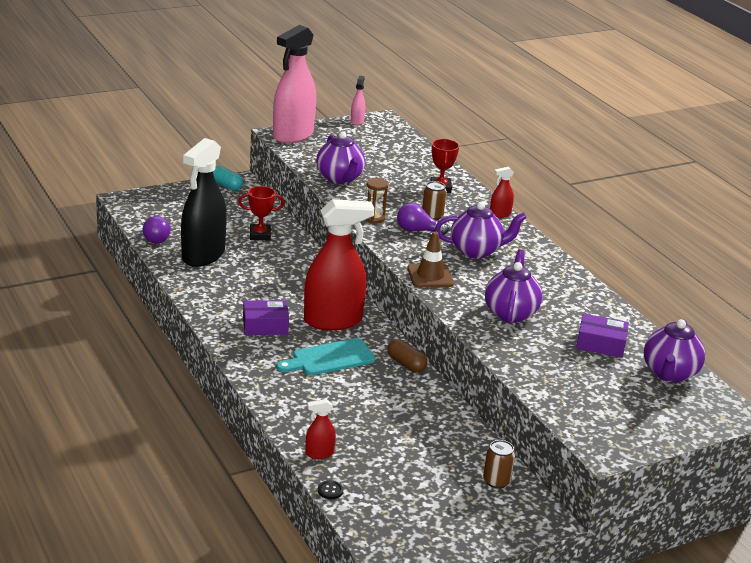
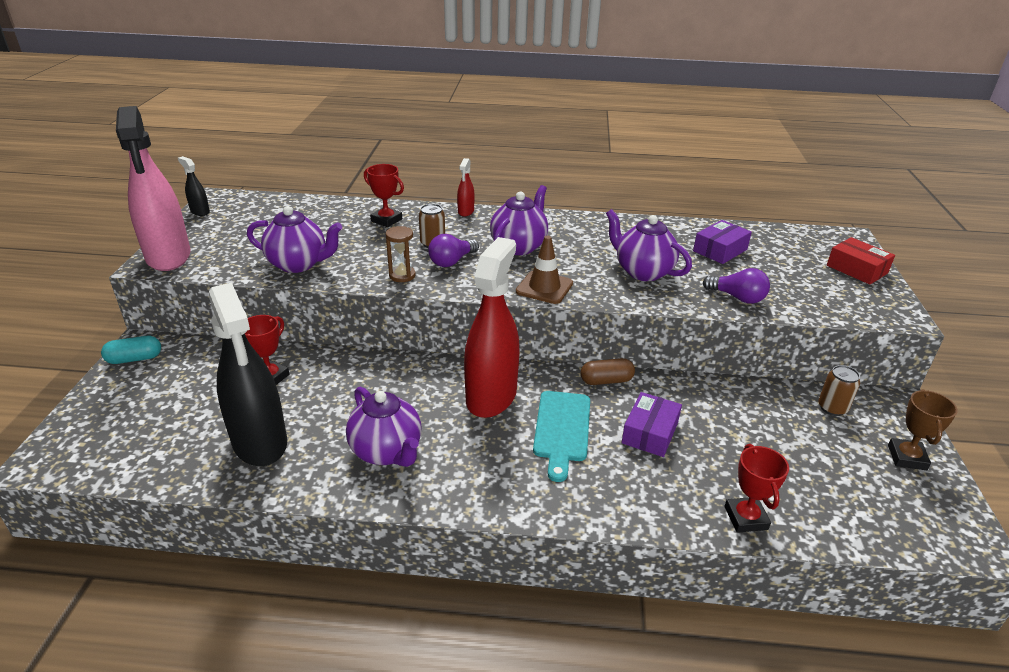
camera: 55 degrees left, 5 degrees up
purple light bulb [143,216,171,244] -> purple light bulb moved to [703,268,770,304]
purple box [243,300,289,335] -> purple box moved to [622,392,682,457]
red spray bottle [305,399,336,459] -> red trophy [724,444,789,533]
black button [318,480,343,499] -> none
pink spray bottle [351,76,365,125] -> black spray bottle [178,156,210,216]
purple teapot [644,319,705,383] -> purple teapot moved to [346,387,422,467]
none -> red box [827,237,895,285]
none -> brown trophy [888,389,958,470]

